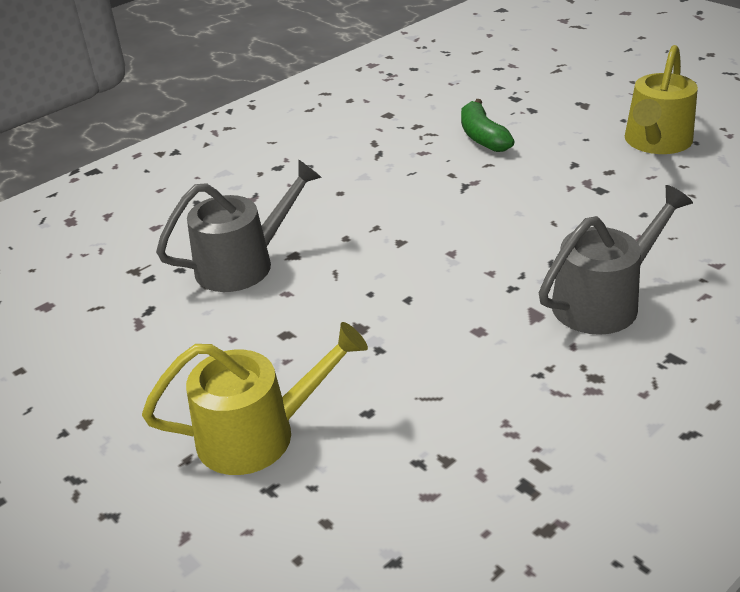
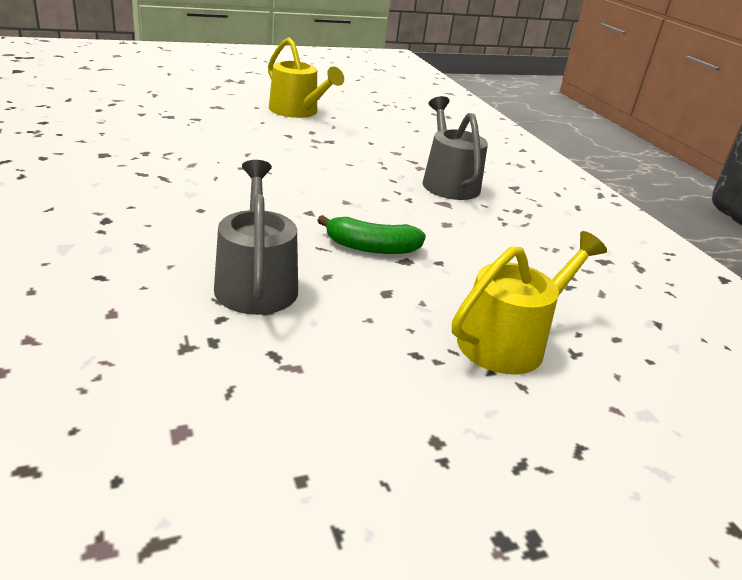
camera: 75 degrees left, 5 degrees down
yellow watering can [142,322,368,475] -> yellow watering can turned 45 degrees clockwise [452,231,607,374]
green banana [461,99,515,152] -> green banana moved to [317,215,426,254]

